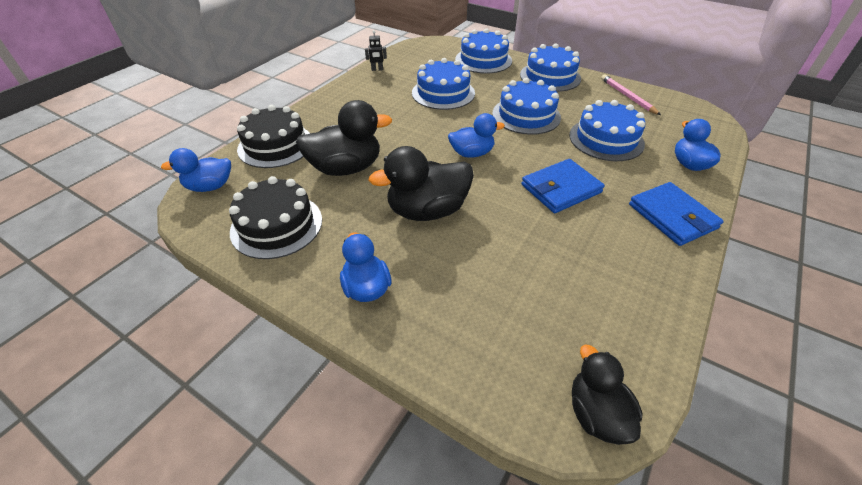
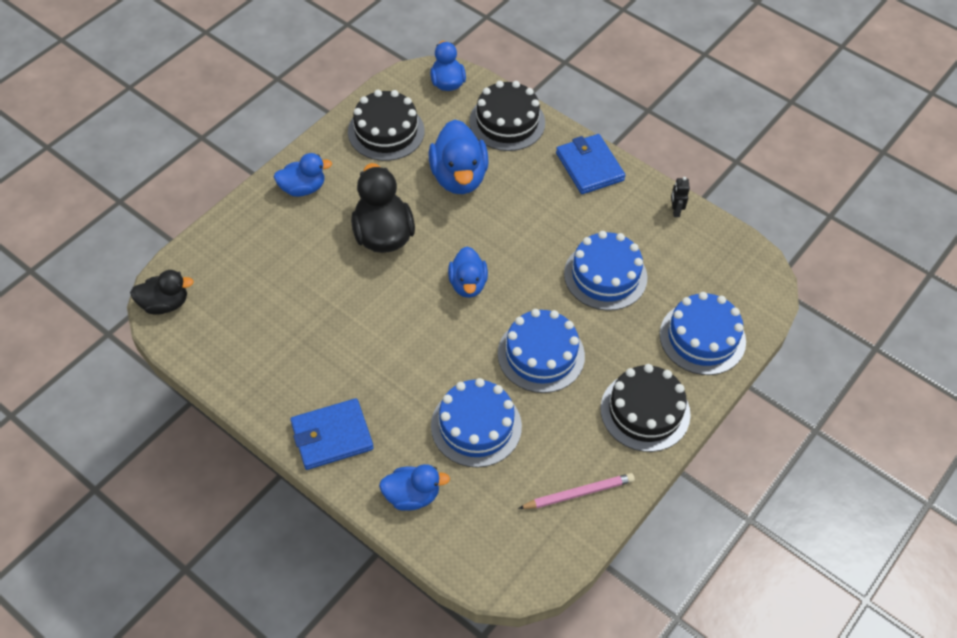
camera: 95 degrees right, 10 degrees up
black duck [296,100,392,176] -> blue duck [428,120,489,194]
blue cake [520,43,581,92] -> black cake [600,364,691,452]
blue wallet [521,159,605,213] -> blue wallet moved to [556,134,626,194]

